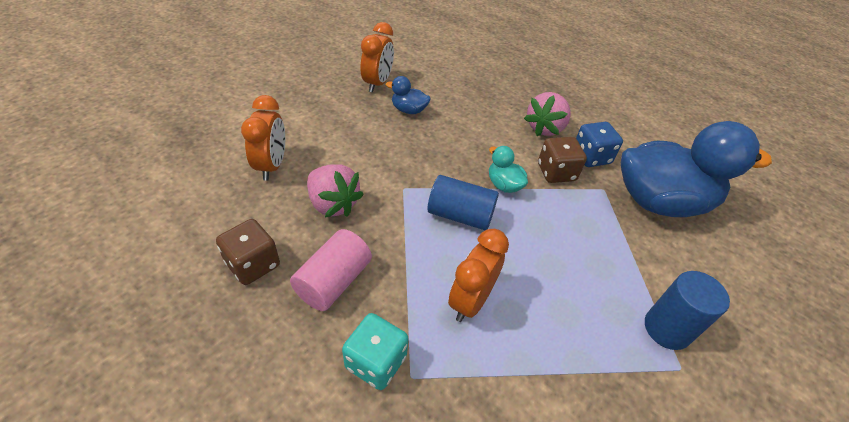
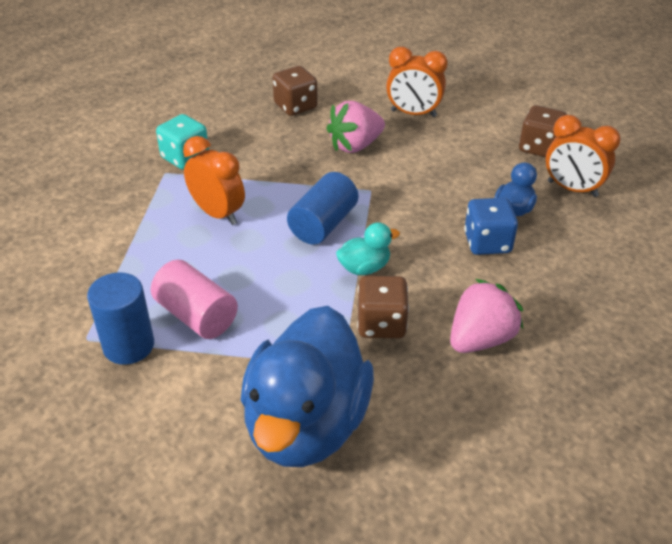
camera: 105 degrees right, 5 degrees down
pink cylinder [290,229,372,311] -> pink cylinder moved to [151,259,238,339]
pink strawberry [524,92,571,136] -> pink strawberry turned 90 degrees clockwise [450,279,523,353]
blue dice [576,122,623,167] -> blue dice moved to [464,198,518,255]
none -> brown dice [519,105,567,157]

